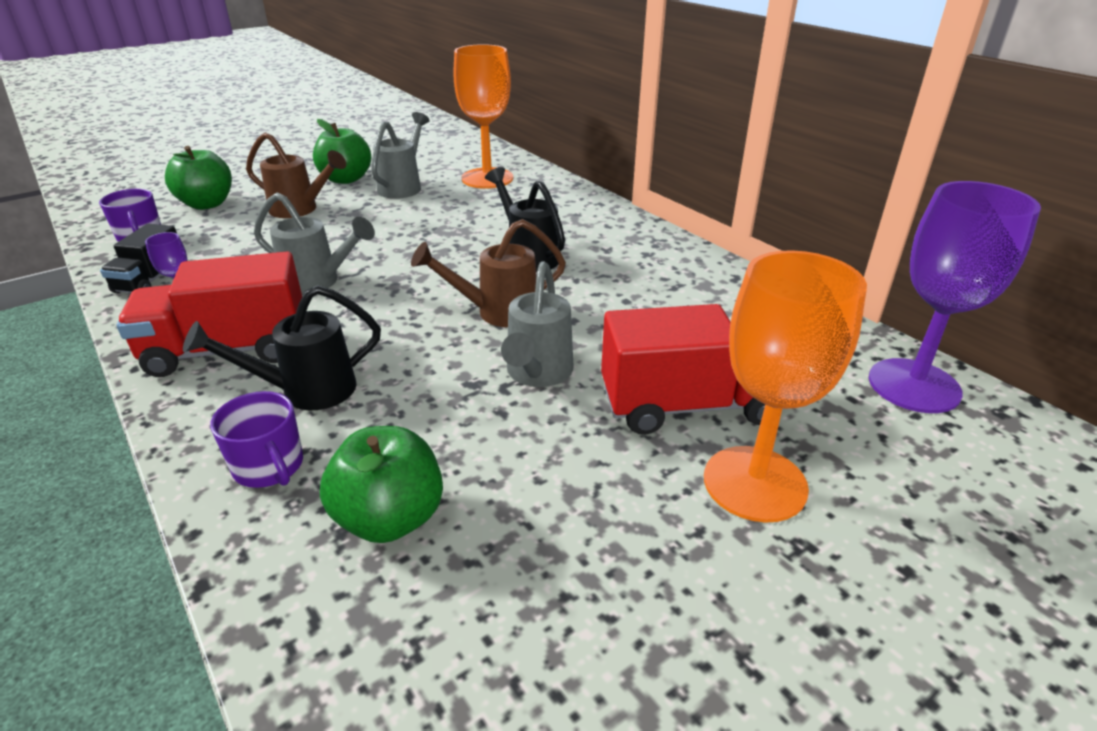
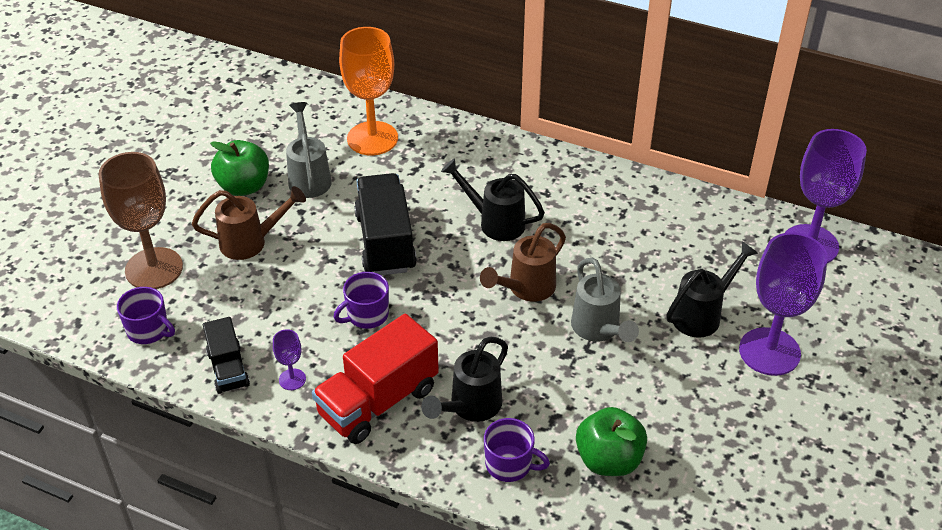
camera: 30 degrees left, 10 degrees up
green apple [165,146,232,210] -> brown goblet [99,152,183,289]
grey watering can [254,192,375,295] -> purple mug [334,272,389,329]
red truck [601,304,765,435] -> black watering can [666,241,758,338]
orange goblet [704,250,867,523] -> purple goblet [739,232,828,376]
none -> black truck [354,173,417,275]

